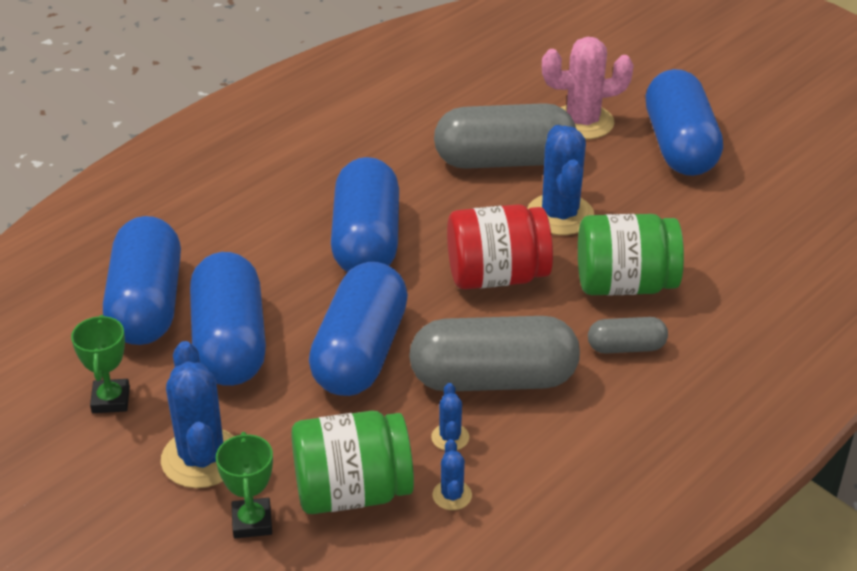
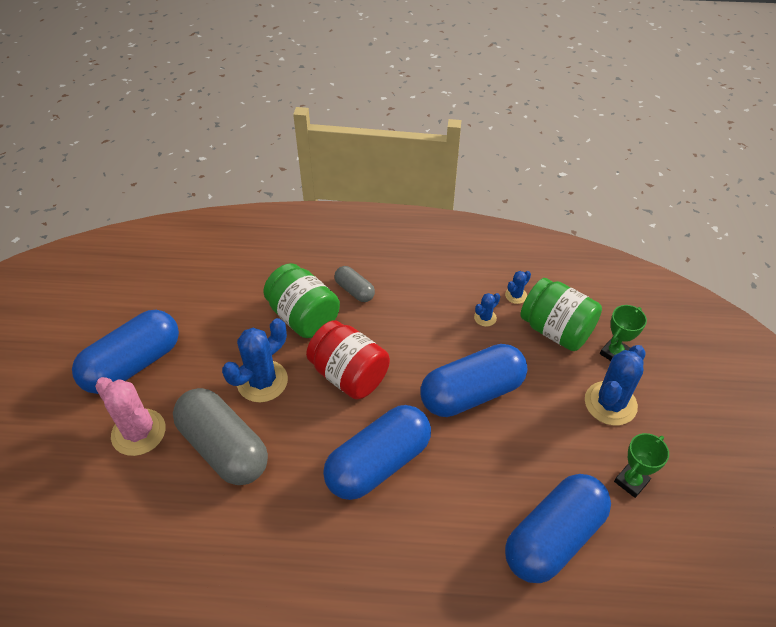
camera: 130 degrees left, 10 degrees up
blue capsule [190,252,266,386] -> none
grey capsule [409,316,580,391] -> none

